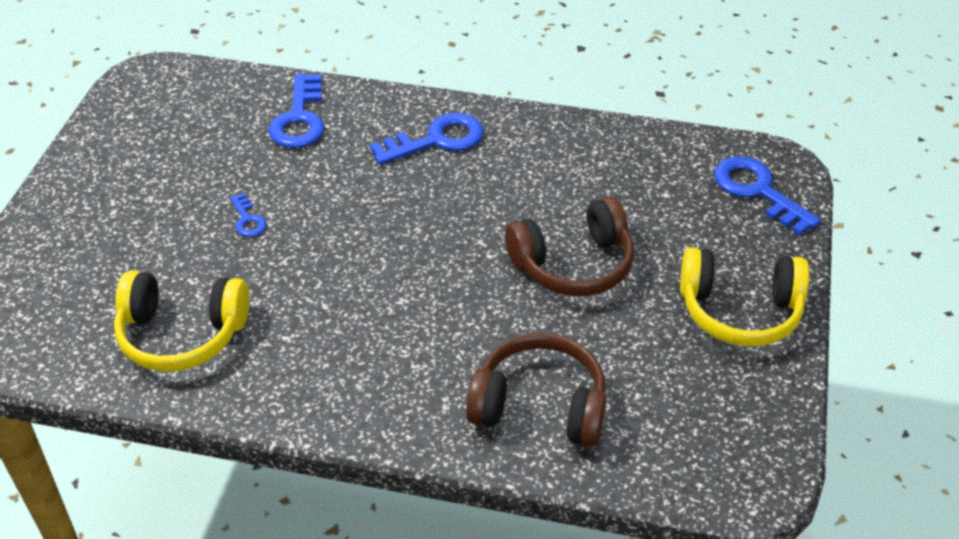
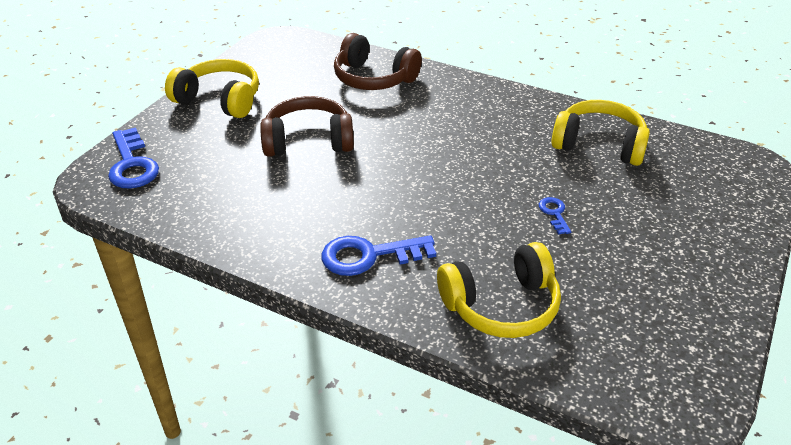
camera: 165 degrees left, 5 degrees down
blue key [268,73,324,148] -> yellow headphones [437,242,561,338]

